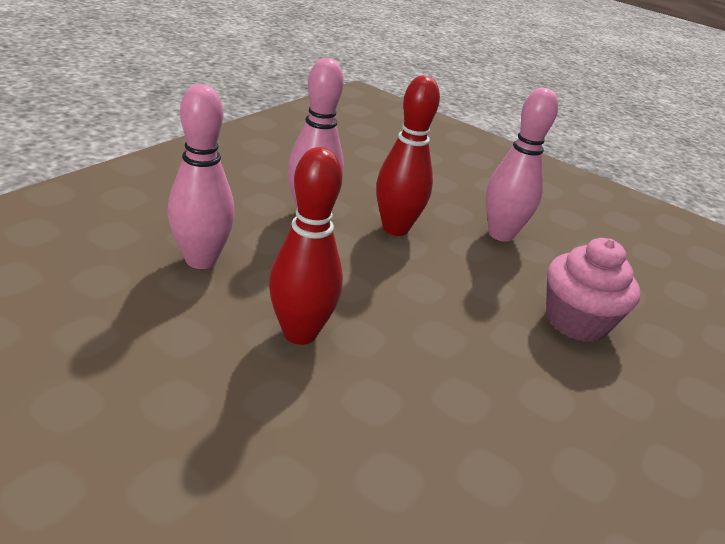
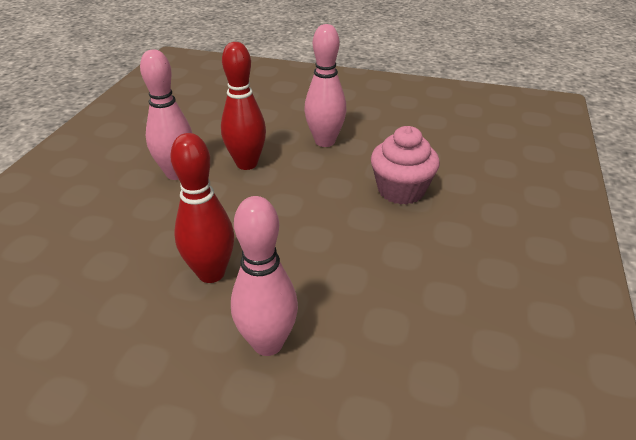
camera: 15 degrees left, 5 degrees up
pink bowling pin [167,84,235,269] -> pink bowling pin moved to [231,196,298,356]

